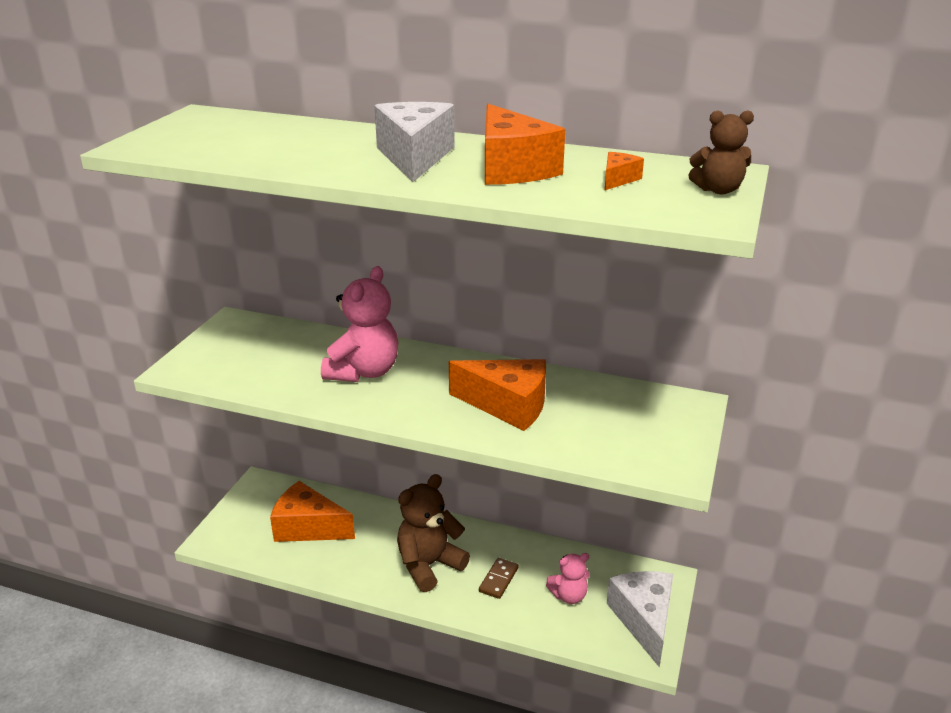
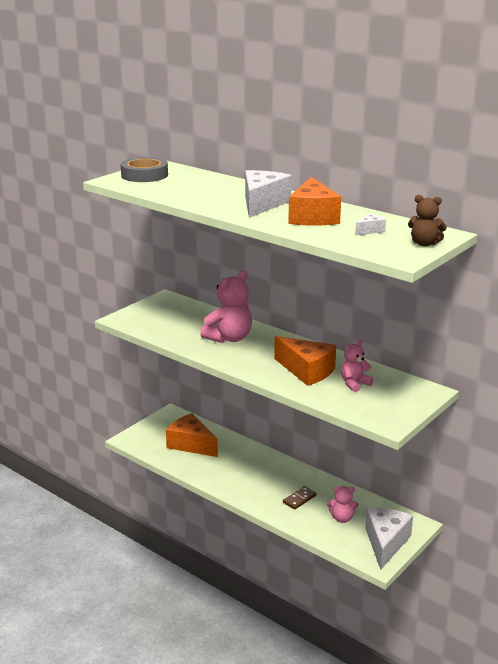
camera: 20 degrees right, 5 degrees down
brown teddy bear [397,474,470,592] -> none
orange cheese [605,152,644,190] -> white cheese [355,213,386,235]
none -> grey tape [121,157,168,182]
none -> pink teddy bear [341,340,373,392]

